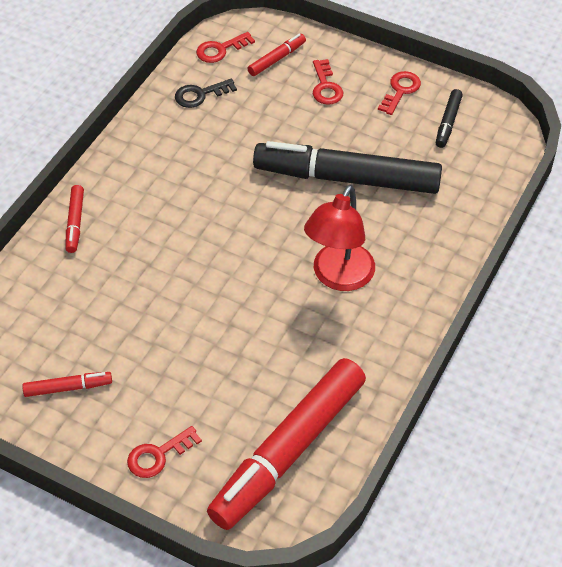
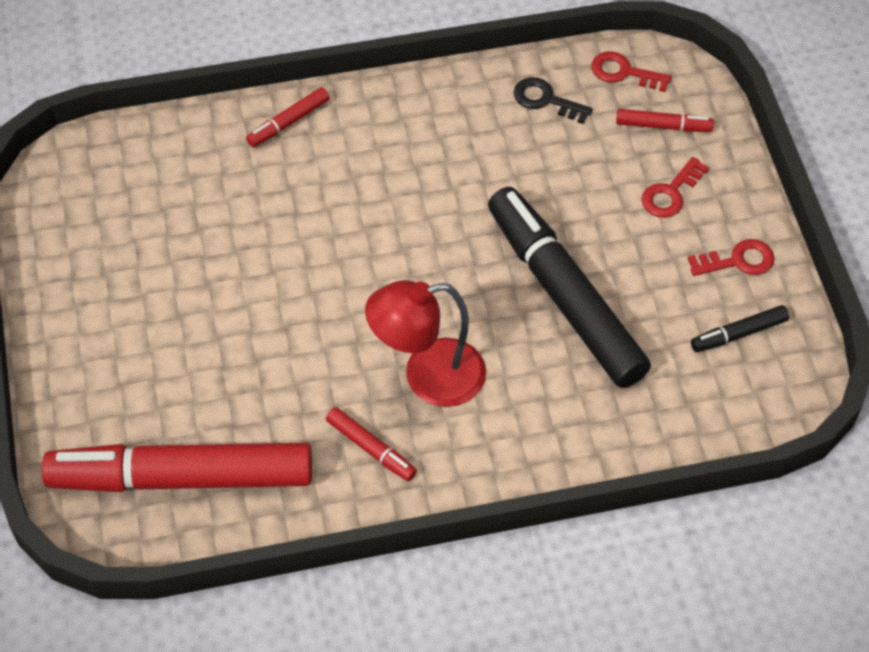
camera: 50 degrees right, 5 degrees up
red marker [22,372,112,397] -> red marker moved to [326,407,417,481]
red key [127,426,202,478] -> none

